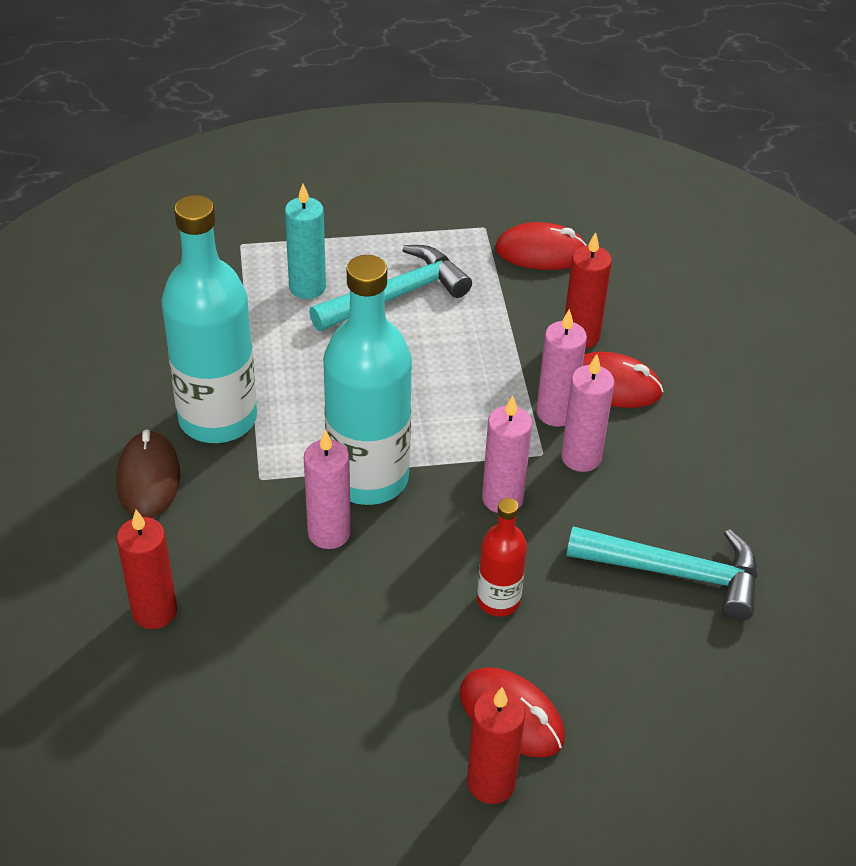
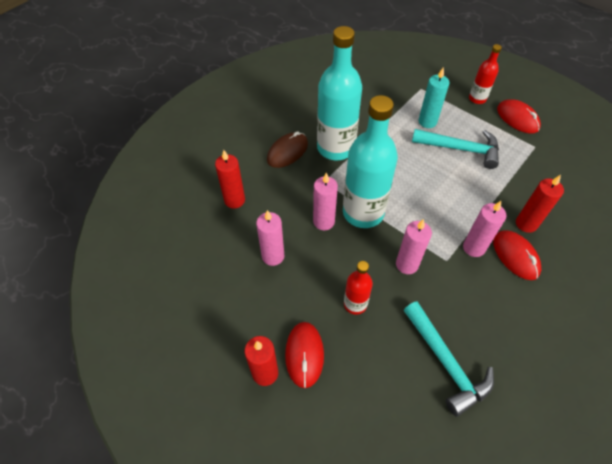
camera: 50 degrees right, 10 degrees up
red mouse [495,222,587,270] -> red mouse moved to [497,99,541,133]
pink candle [561,354,614,472] -> pink candle moved to [256,210,284,266]
none -> red bottle [469,44,502,104]

